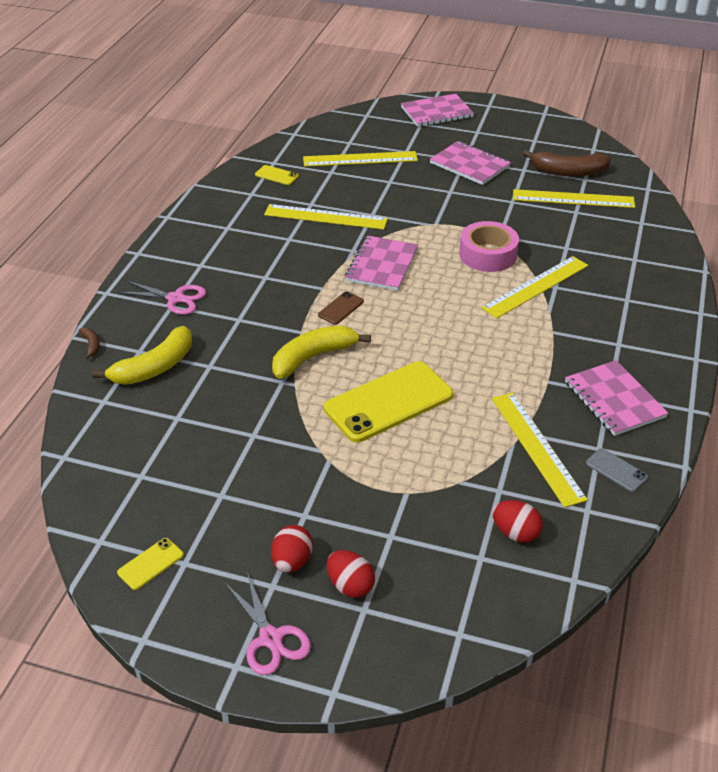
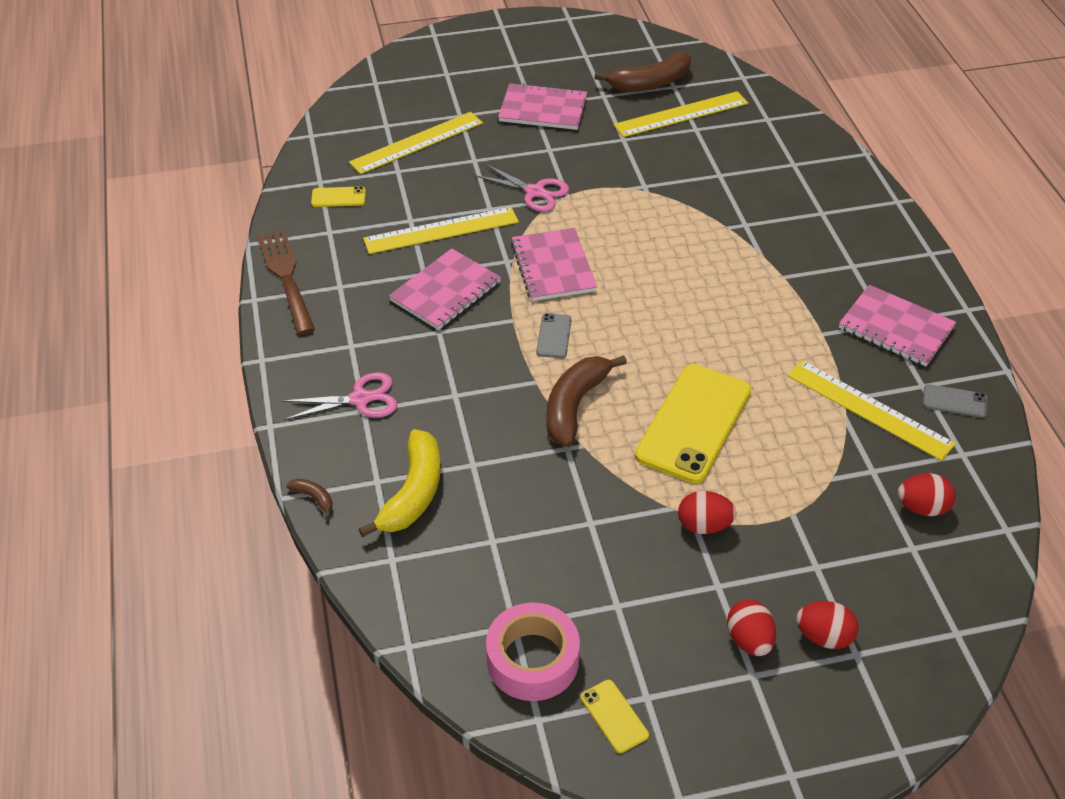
camera: 30 degrees left, 5 degrees up
yellow phone [117,538,184,590] -> yellow phone turned 45 degrees counterclockwise [581,680,649,753]
pink scissors [225,572,311,675] -> pink scissors moved to [474,163,569,212]
yellow banana [272,326,371,379] -> brown banana [546,355,627,447]
brown phone [318,291,364,325] -> grey phone [536,313,572,358]
pink notebook [401,94,474,127] -> pink notebook moved to [389,248,501,330]
pink tape [459,221,519,272] -> pink tape moved to [486,602,580,701]
yellow ruler [481,256,588,319] -> none
none -> brown fork [257,230,315,335]
none -> red egg [678,491,737,534]

